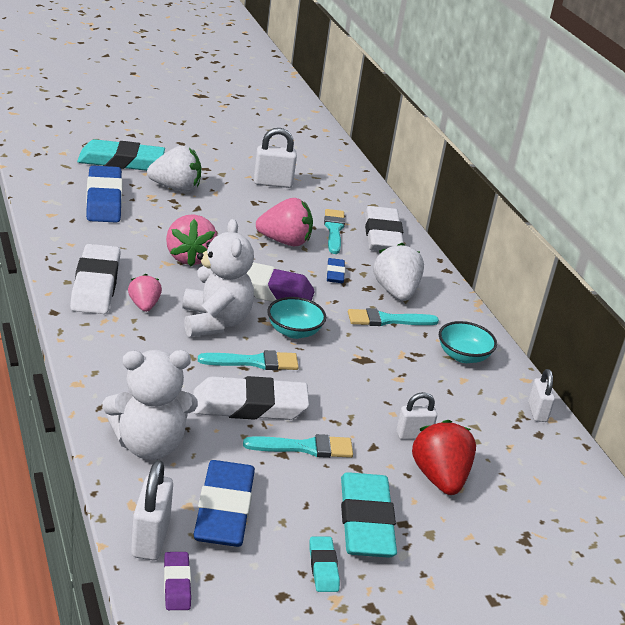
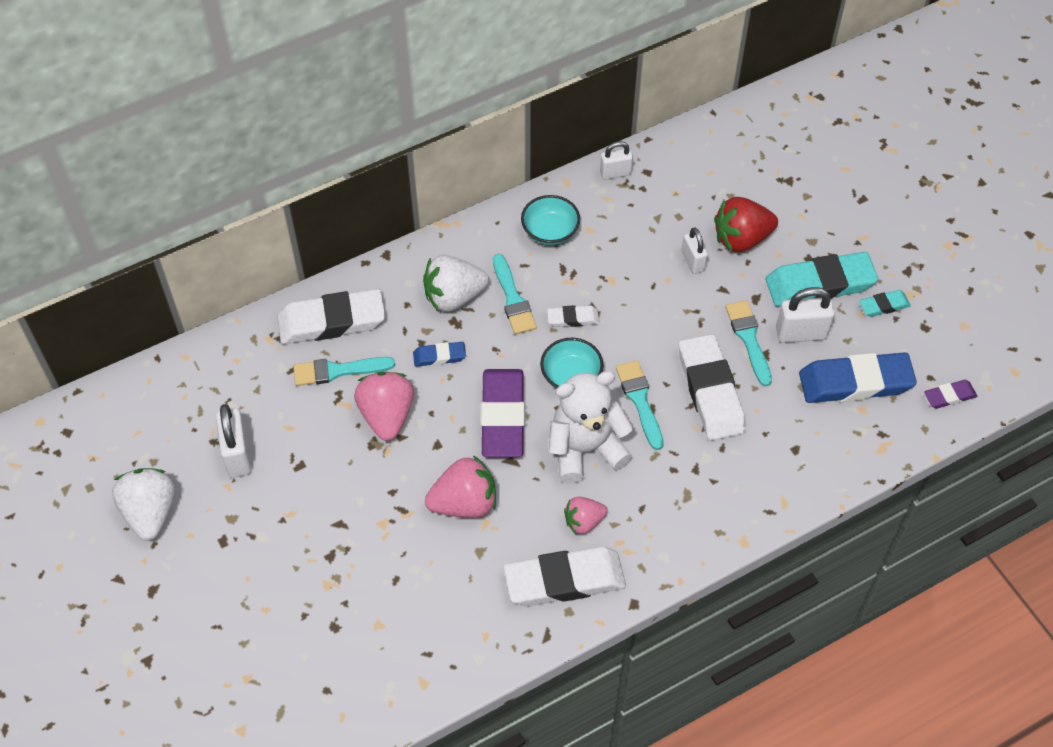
camera: 95 degrees left, 25 degrees up
turquoise eraser [77,139,165,171] -> none
blue eraser [86,166,122,223] -> none
white teddy bear [103,350,198,460] -> none
white padlock [131,460,173,560] -> white padlock moved to [776,287,835,343]
white strawberry [147,146,201,192] -> white strawberry moved to [112,468,176,541]
none -> white eraser [547,305,599,327]

